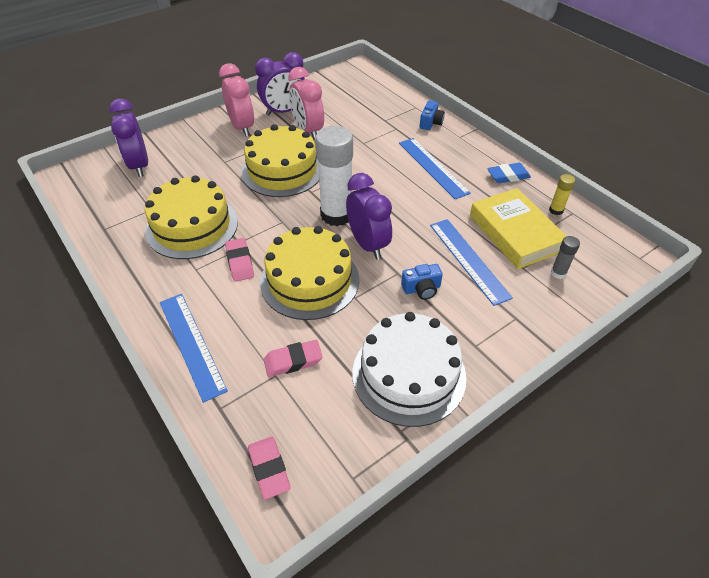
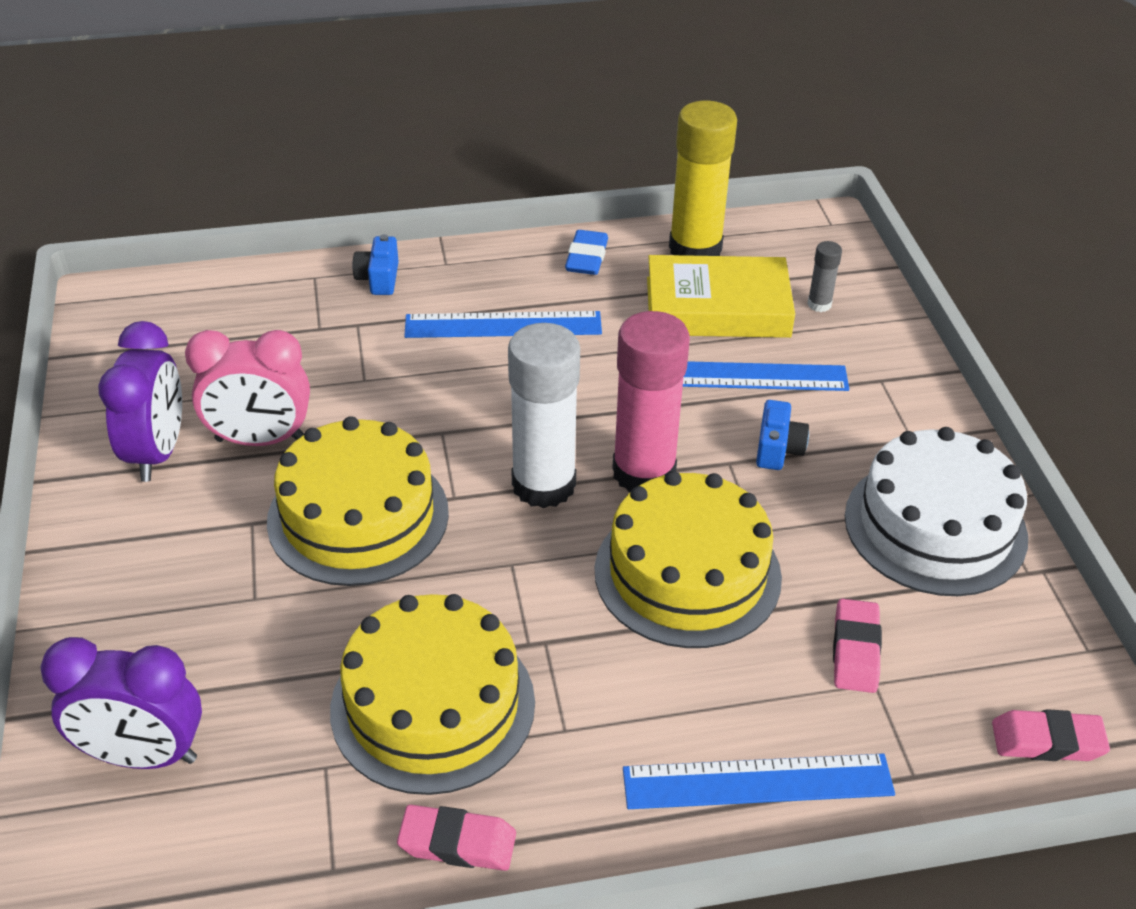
camera: 65 degrees left, 5 degrees down
pink clock [219,63,254,137] -> none
pink eraser [225,238,254,282] -> pink eraser moved to [397,805,516,871]
purple clock [346,173,392,259] -> pink glue stick [612,311,690,492]
blue camera [420,101,445,130] -> blue camera turned 135 degrees counterclockwise [352,234,399,295]
yellow glue stick [549,174,575,215] -> yellow glue stick [669,101,737,256], size x2.29

